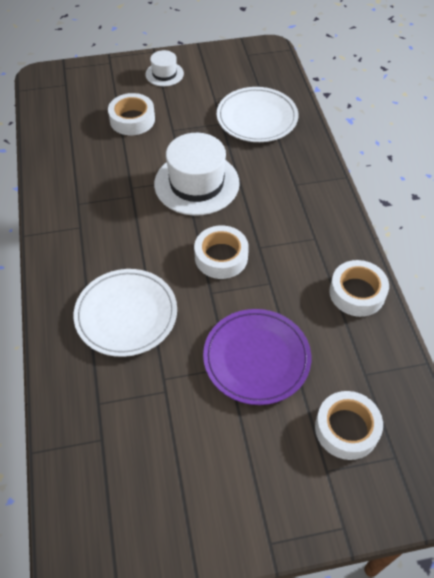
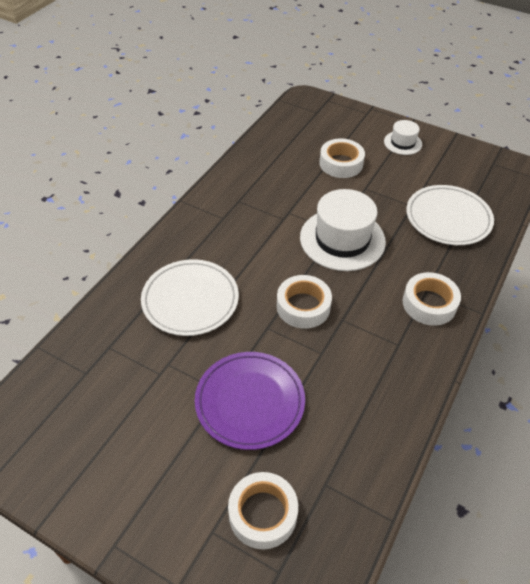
camera: 40 degrees right, 5 degrees down
white tape [329,260,389,317] -> white tape moved to [403,272,461,326]

